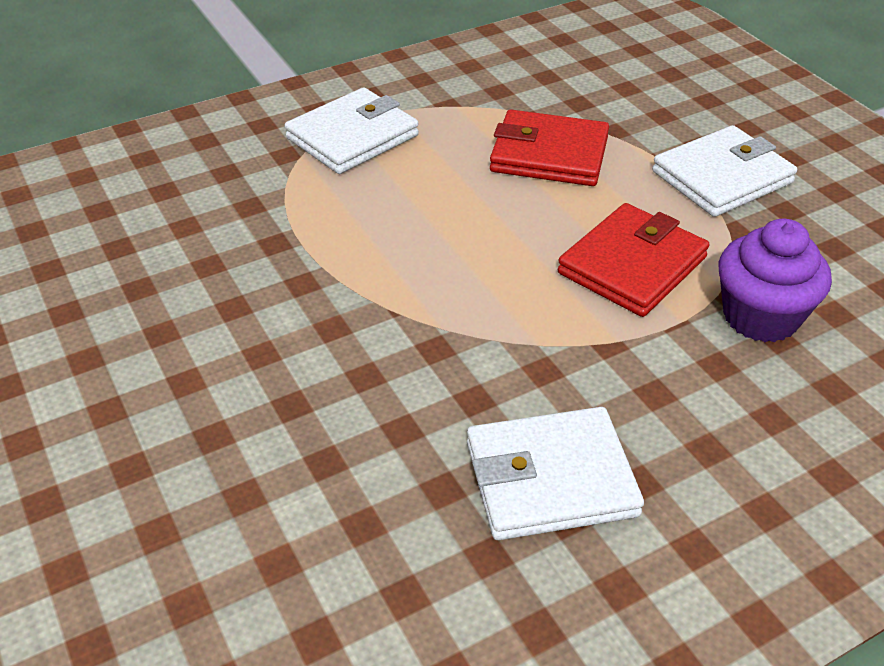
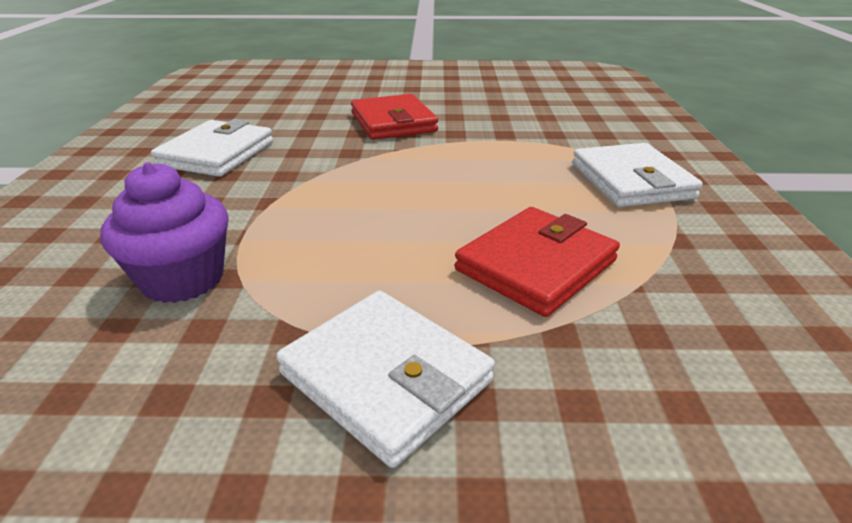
camera: 120 degrees right, 10 degrees down
red wallet [558,203,709,317] -> red wallet moved to [351,94,438,140]
white wallet [652,125,797,217] -> white wallet turned 45 degrees counterclockwise [276,291,495,468]

